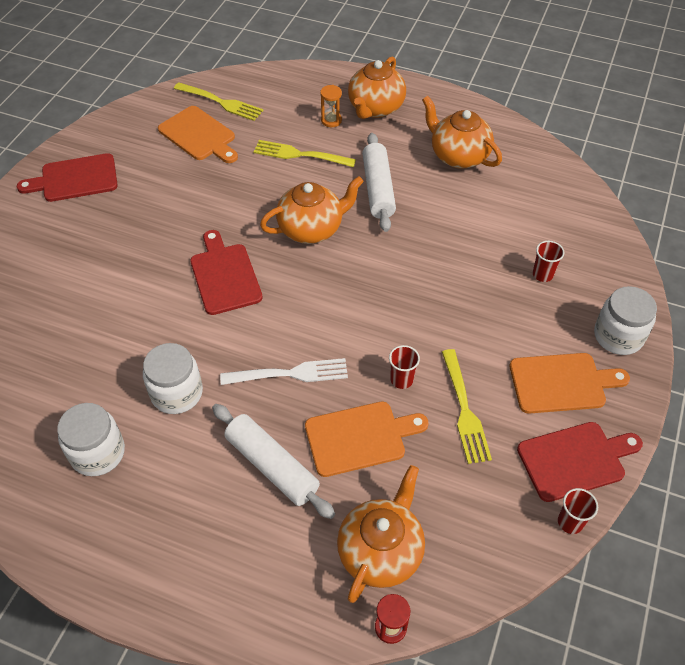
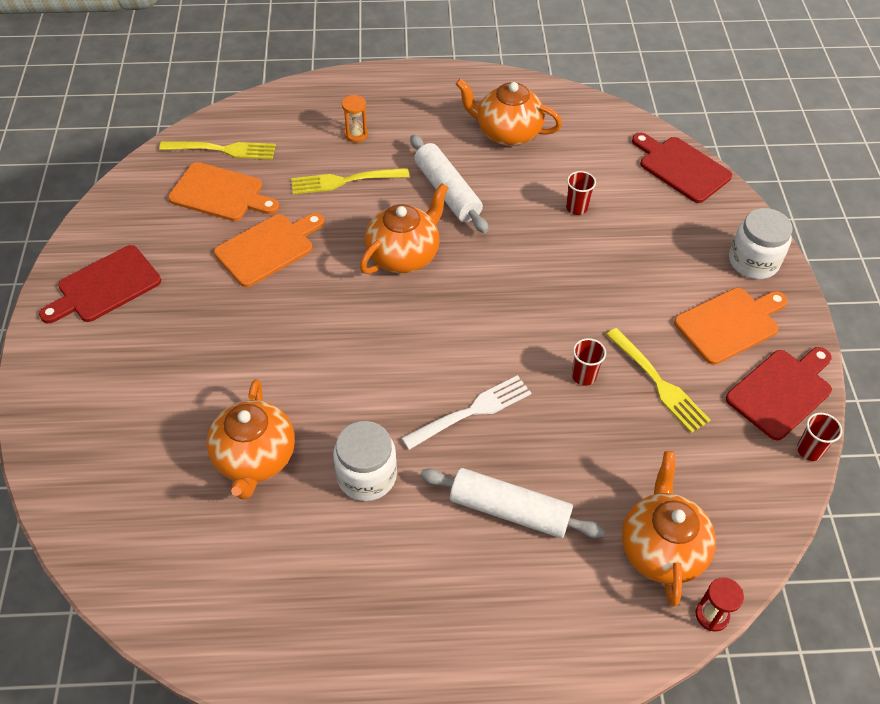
camera: 25 degrees left, 0 degrees up
white jar [57,403,125,476] -> none
red cutting board [190,230,263,315] -> red cutting board moved to [632,132,732,203]
orange cutting board [305,402,429,477] -> orange cutting board moved to [214,213,325,287]
orange teapot [348,56,406,119] -> orange teapot moved to [207,379,295,499]
red cup [533,241,564,282] -> red cup moved to [566,171,596,215]

